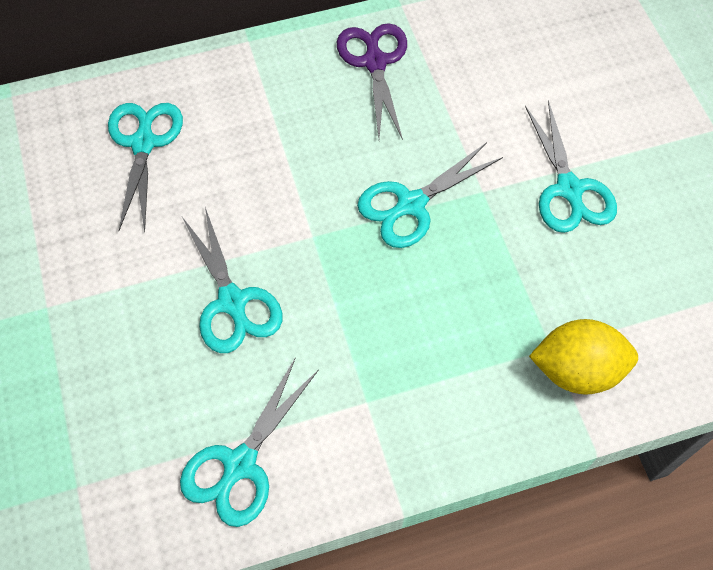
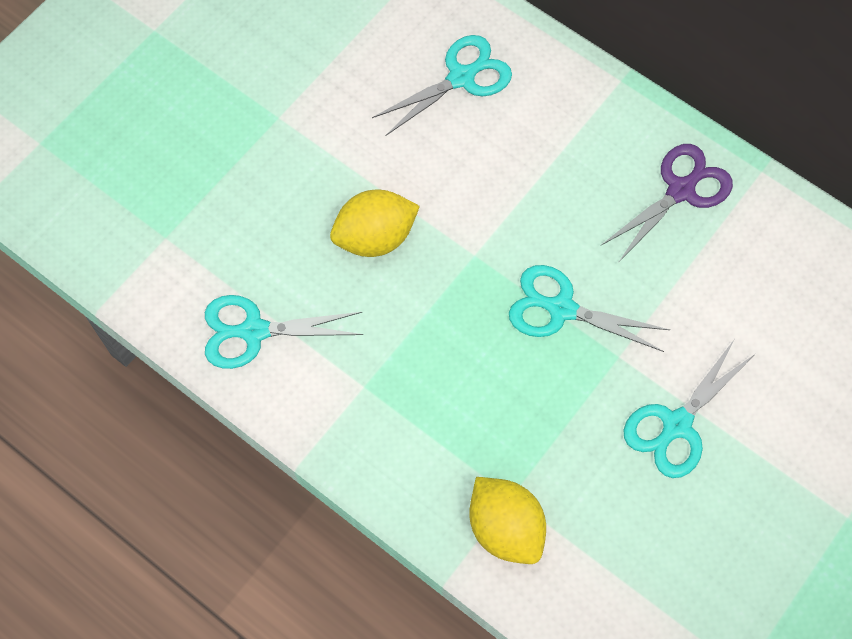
camera: 55 degrees right, 5 degrees up
turquoise scissors [182,207,282,353] -> yellow lemon [330,190,420,257]

